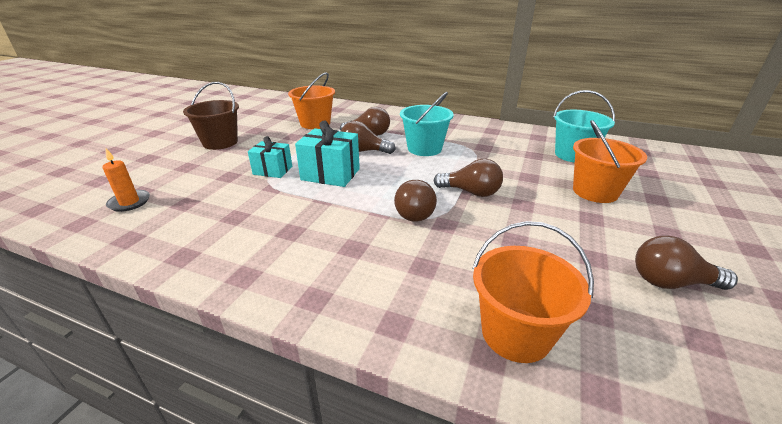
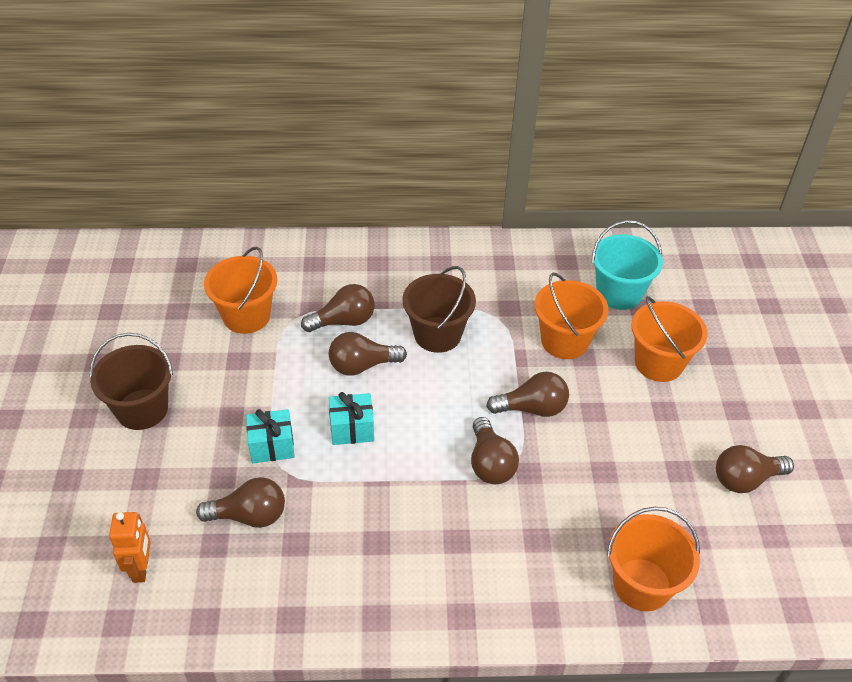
camera: 25 degrees left, 15 degrees up
orange candle [102,148,150,212] -> orange robot [109,512,151,583]
turquoise gift [295,120,360,187] -> turquoise gift [329,392,374,445], size x0.66
turquoise bucket [400,92,454,156] -> brown bucket [403,266,476,353]
none -> brown light bulb [196,477,285,528]
none -> orange bucket [534,273,608,359]

